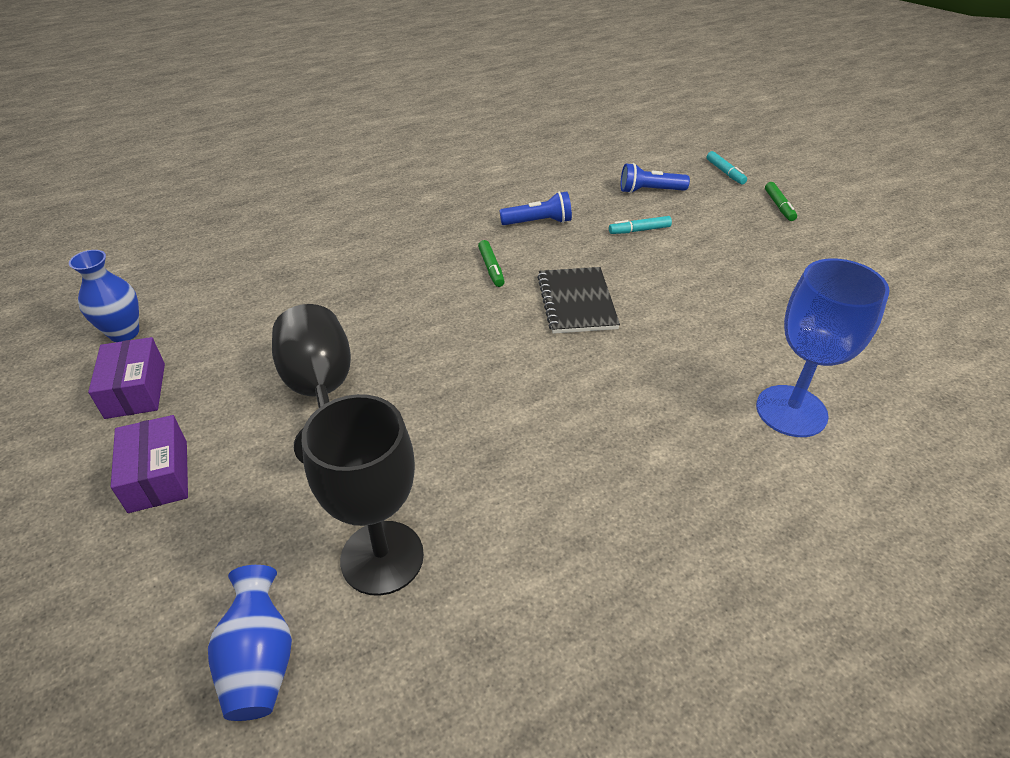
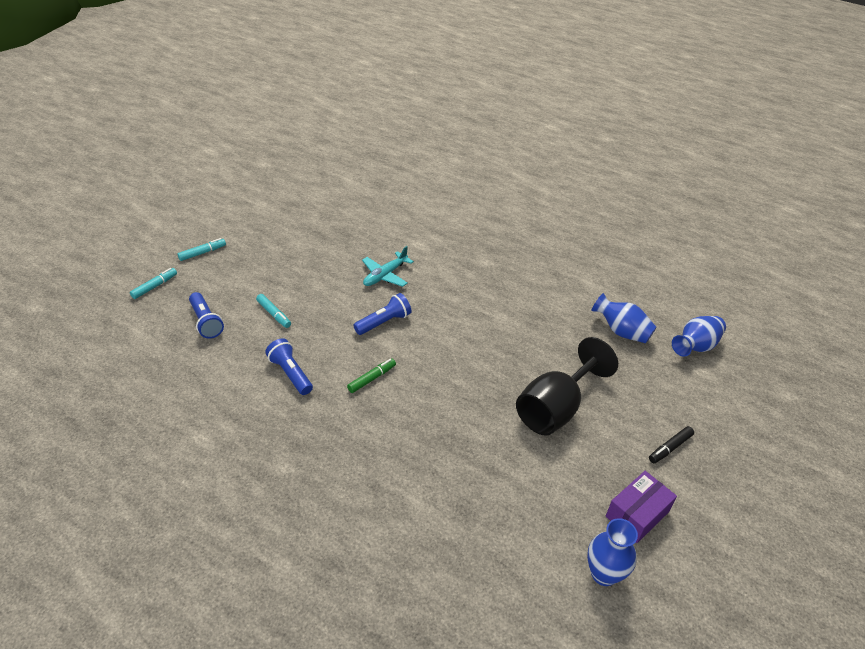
camera: 120 degrees left, 0 degrees up
purple box [111,415,188,513] -> black marker [649,426,694,463]
black goblet [302,394,424,596] -> blue vase [591,293,657,343]
black notebook [537,267,620,334] -> blue flashlight [353,293,411,335]
blue goblet [756,258,890,437] -> none
green marker [765,182,797,221] -> turquoise marker [177,238,226,261]
none -> turquoise plane [362,246,414,287]

